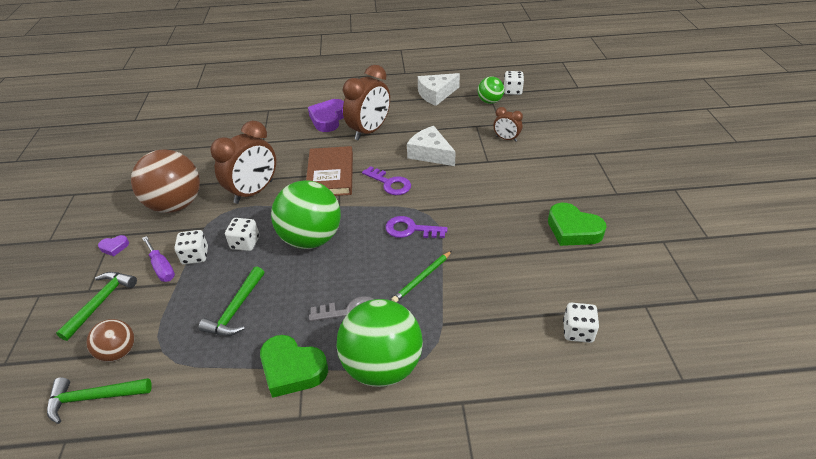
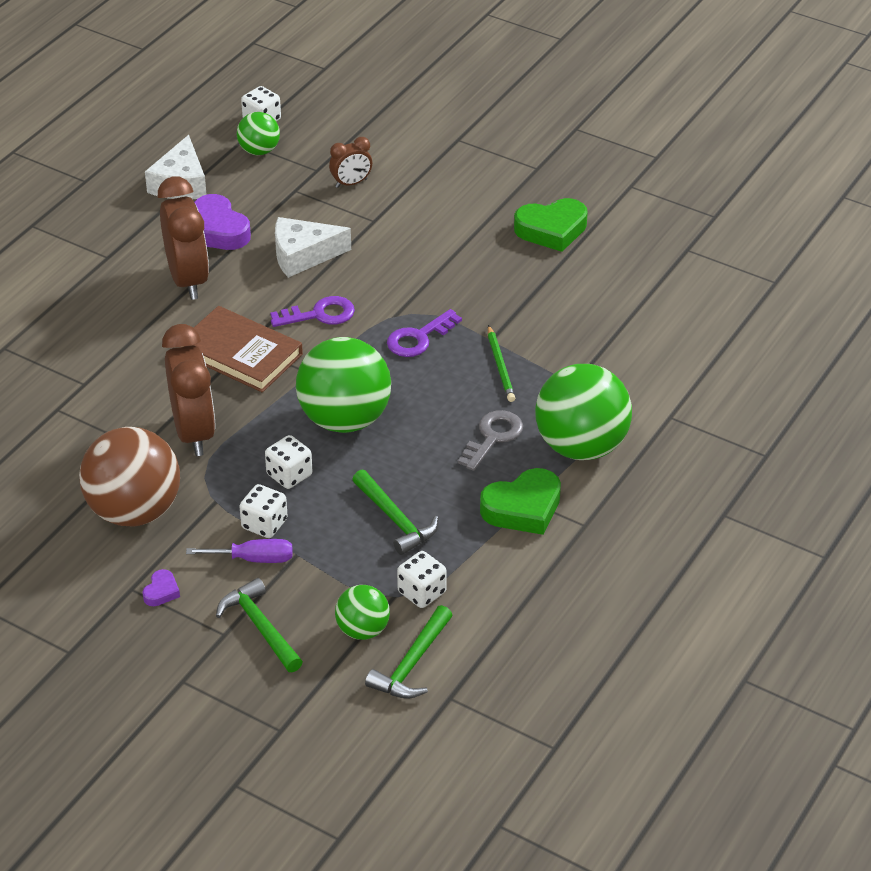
camera: 55 degrees left, 0 degrees up
brown ball [86,319,134,362] -> green ball [335,585,390,640]
purple heart [308,99,344,132] -> purple heart moved to [194,194,251,250]
white dice [563,303,599,343] -> white dice moved to [397,551,447,608]

